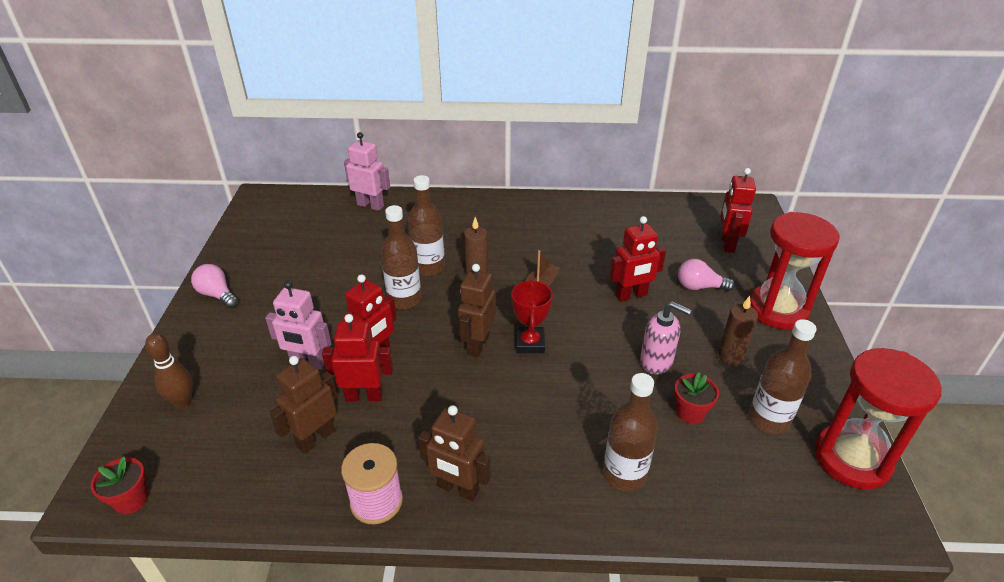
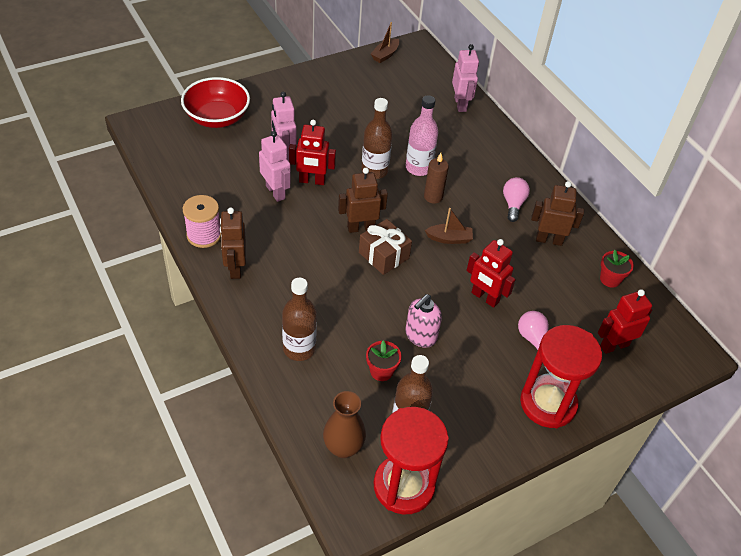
camera: 55 degrees right, 10 degrees up
red flower pot [91,456,148,514] -> red flower pot moved to [600,250,634,288]
brown bowling pin [145,333,193,409] -> red bowl [181,77,250,128]
pink light bulb [191,264,238,308] -> pink light bulb moved to [503,177,530,222]
brown robot [269,356,338,454] -> brown robot moved to [531,181,584,246]
red robot [322,314,393,401] -> pink robot [259,131,291,202]
brown bottle [408,175,445,276] -> pink bottle [406,95,438,176]
red trophy [511,280,553,353] -> brown gift [359,219,412,275]
pink soap dispenser [640,301,692,374] -> pink soap dispenser turned 45 degrees clockwise [405,294,442,348]
brown candle [719,296,758,364] -> none
none -> brown vase [323,391,366,458]
none -> brown boat [371,22,399,63]

